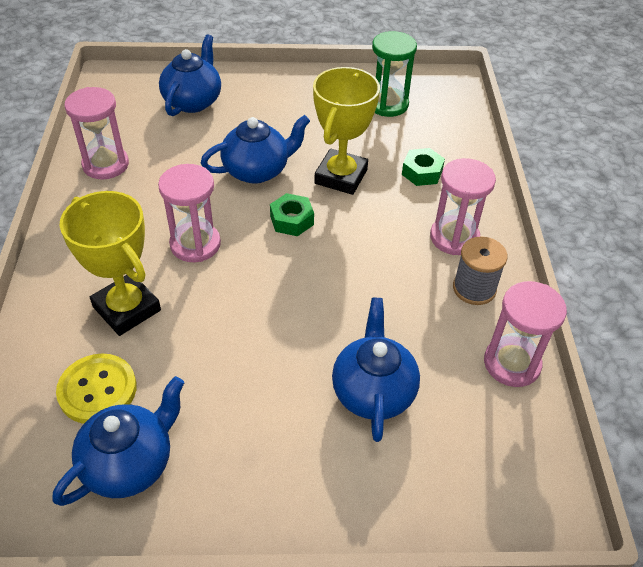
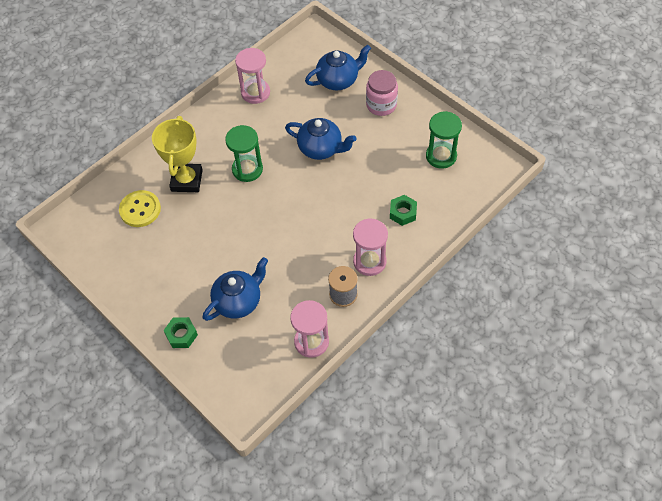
camera: 50 degrees right, 10 degrees up
blue teapot [53,376,184,506] -> none
pink hourglass [158,164,221,262] -> green hourglass [225,125,263,182]
green nut [270,193,314,236] -> green nut moved to [164,317,198,348]
yellow trophy [313,67,380,195] -> none
none -> pink jar [366,70,398,116]

